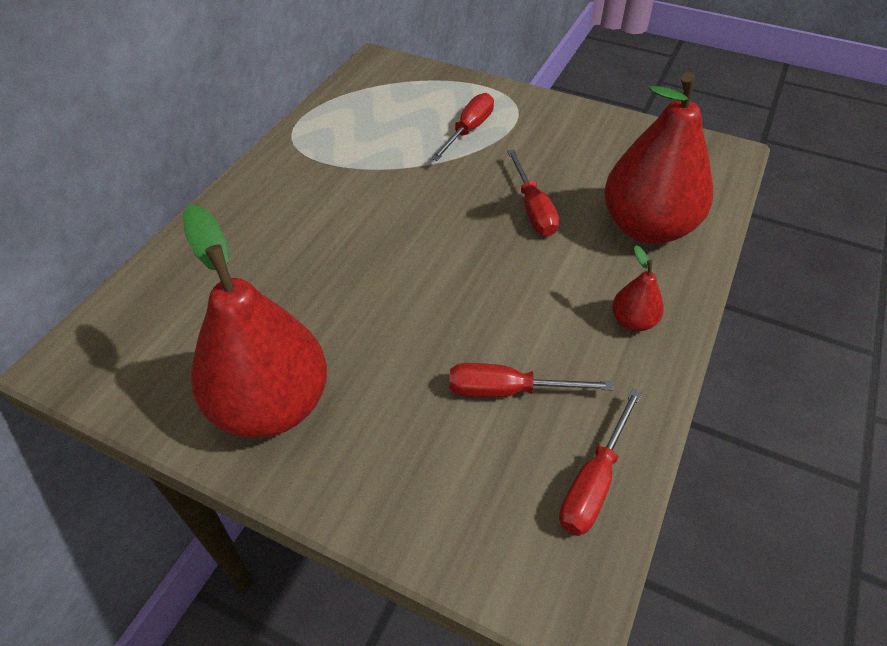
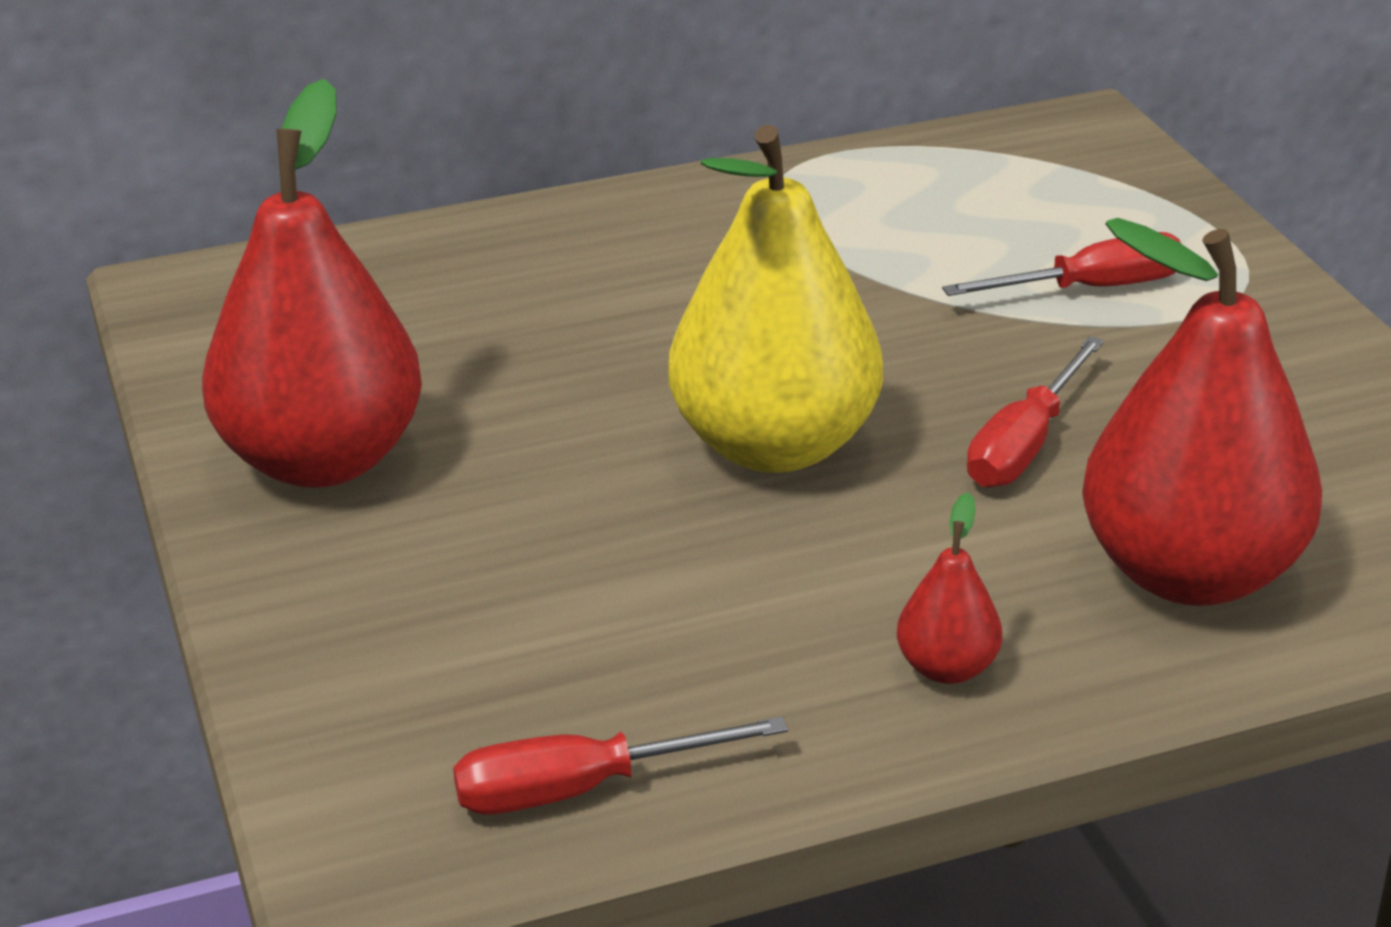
camera: 45 degrees right, 15 degrees down
red screwdriver [449,363,614,397] -> none
none -> yellow pear [668,125,883,473]

